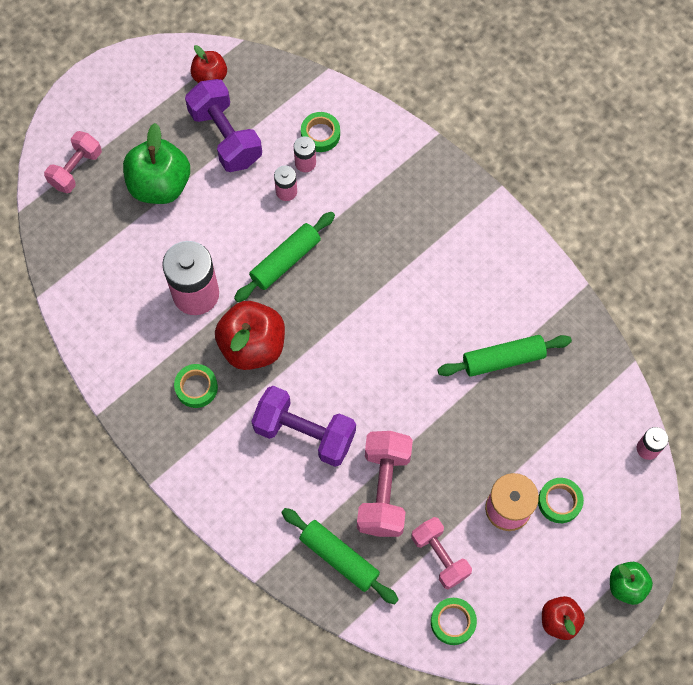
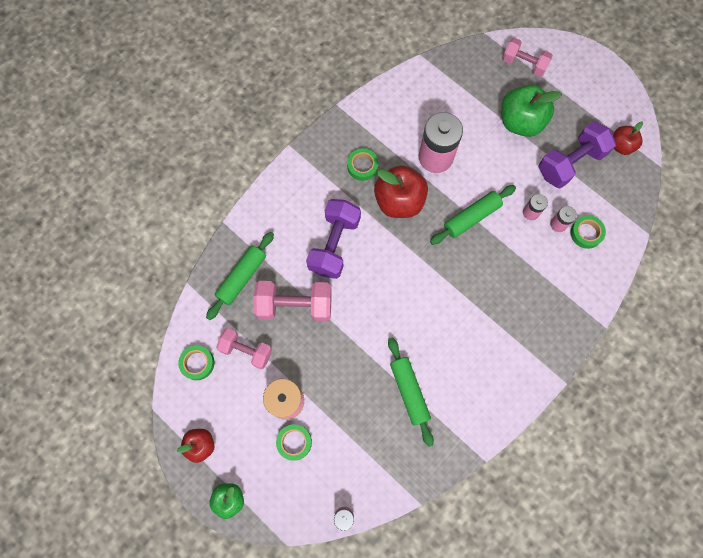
camera: 85 degrees right, 5 degrees up
green rolling pin [234,212,335,302] -> green rolling pin turned 75 degrees counterclockwise [430,185,516,245]
pink dumbbell [411,517,472,589] -> pink dumbbell turned 60 degrees clockwise [216,328,272,369]

